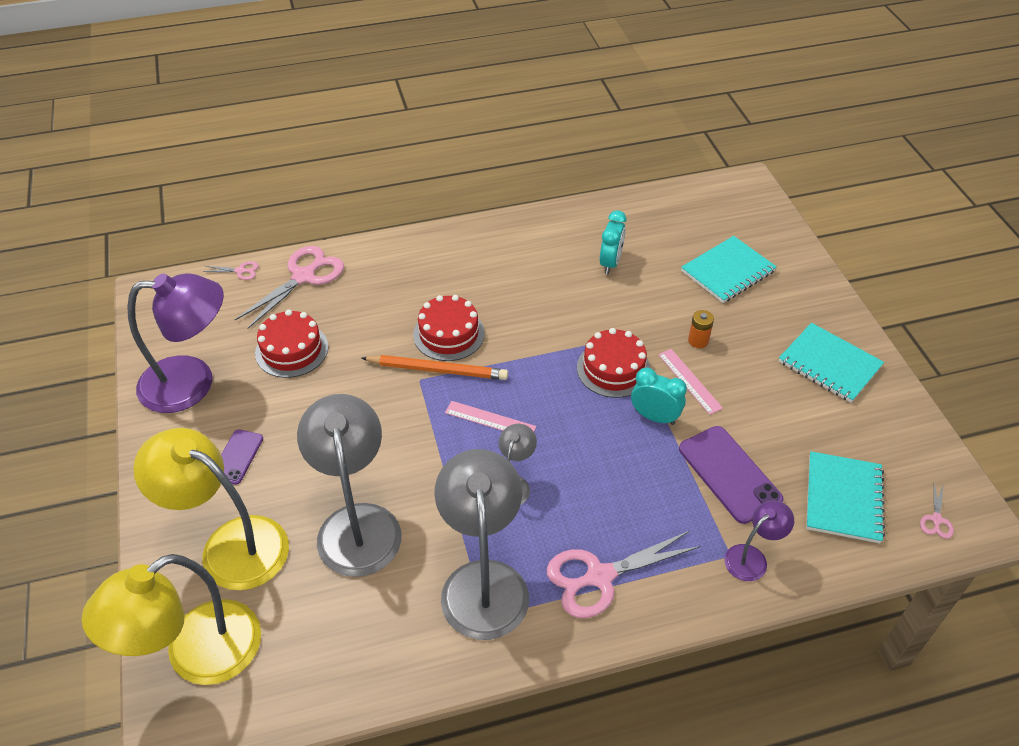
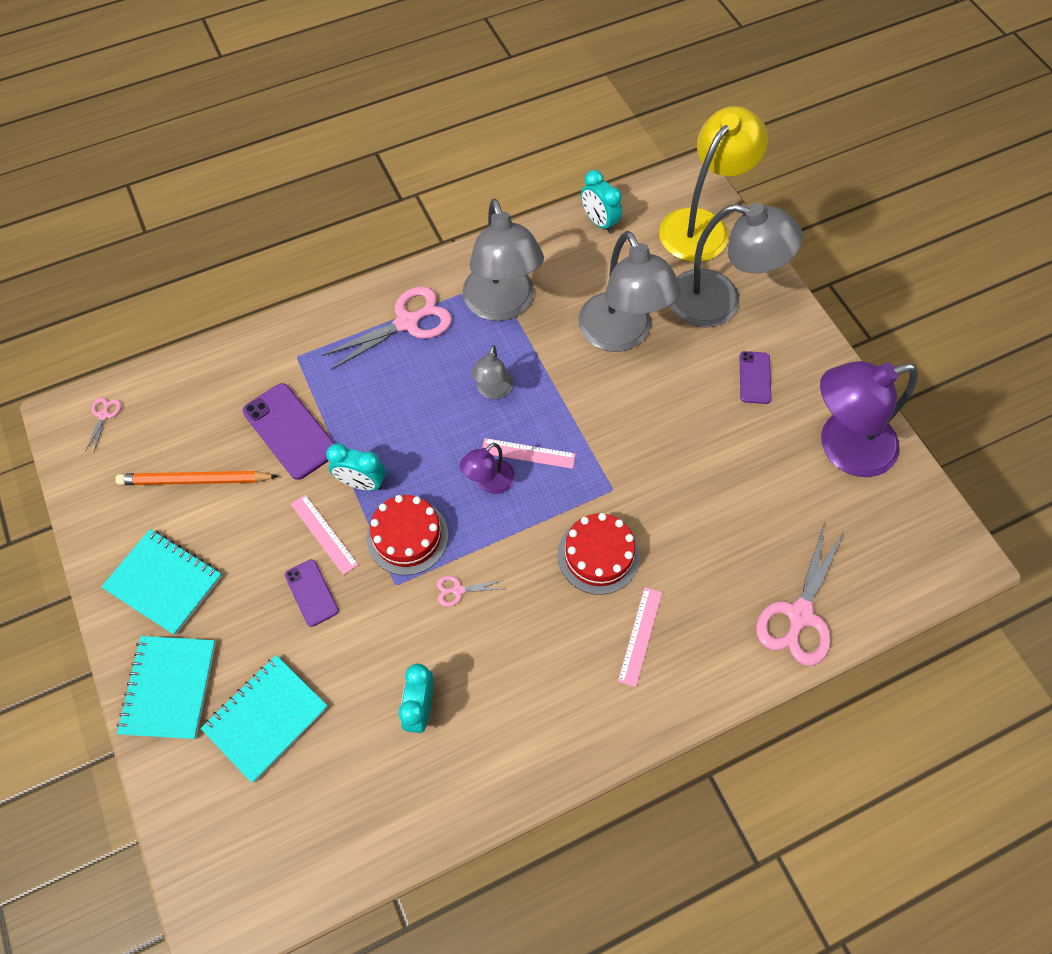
camera: 170 degrees right, 15 degrees up
yellow lamp [133,428,289,590] -> grey lamp [670,203,803,328]
pink scissors [203,261,258,280] -> pink scissors moved to [437,576,501,606]
red cake [255,310,328,378] -> none
orange pencil [362,355,508,380] -> orange pencil moved to [115,471,278,485]
orange battery [688,310,714,348] -> purple phone [285,559,339,627]
purple lamp [724,500,794,581] -> purple lamp moved to [460,443,515,494]
turquoise notebook [806,451,885,543] -> turquoise notebook moved to [117,636,216,739]
none -> turquoise clock [581,170,622,233]
none -> pink ruler [618,587,662,687]

